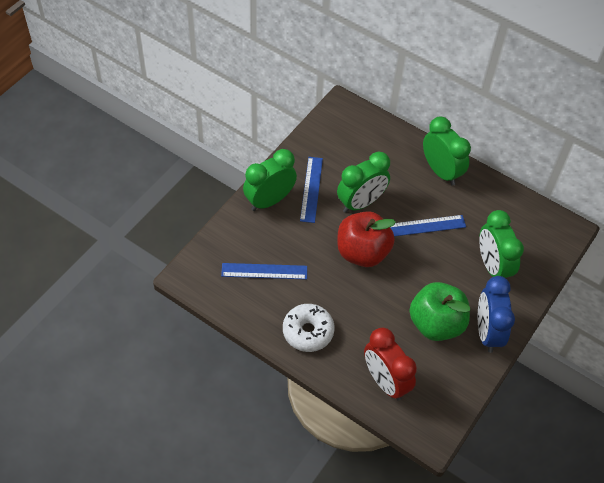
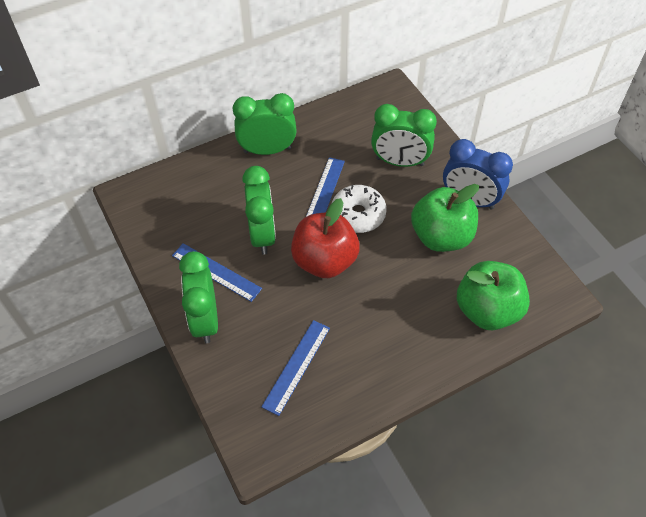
camera: 60 degrees left, 0 degrees up
white donut [283,304,335,352] -> white donut moved to [331,185,387,233]
red clock [364,328,417,401] -> green apple [457,261,530,330]

